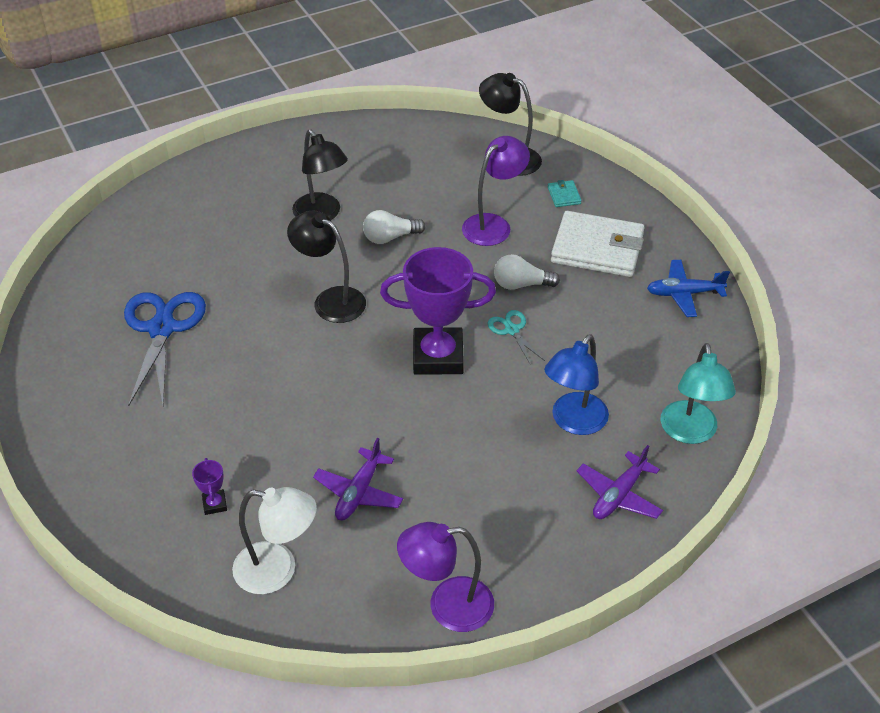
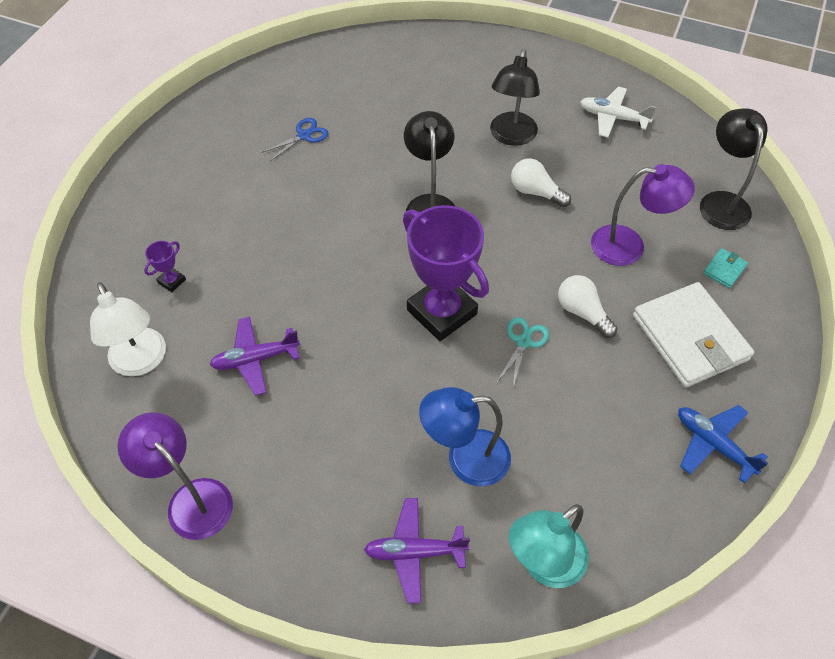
camera: 50 degrees right, 10 degrees up
blue scissors [124,292,206,407] -> blue scissors [262,118,328,161], size x0.49
none -> white plane [580,87,656,138]

